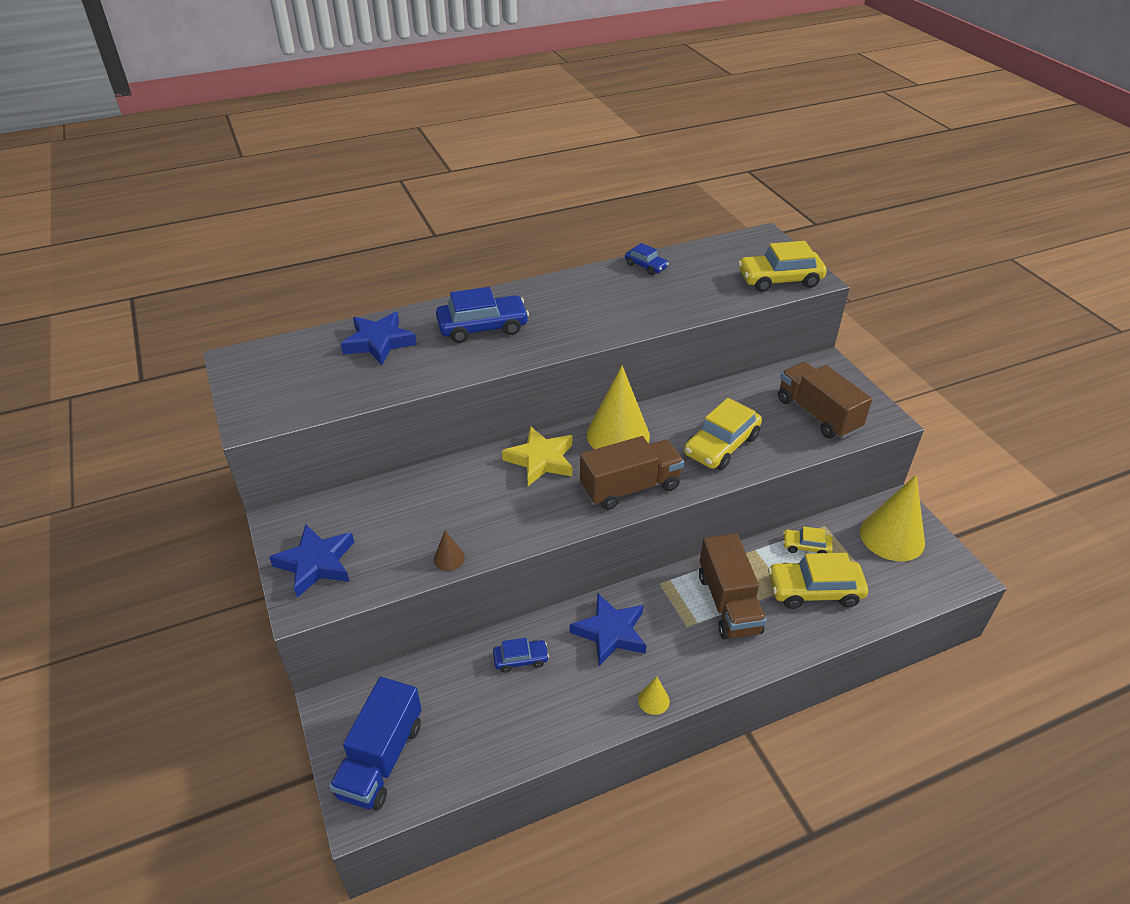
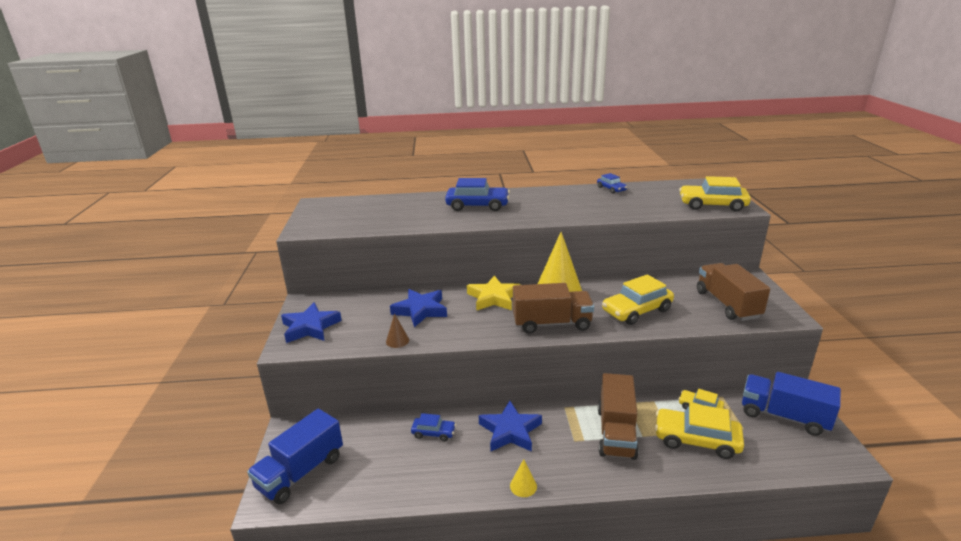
camera: 20 degrees right, 15 degrees down
blue star [340,312,417,365] -> blue star moved to [390,289,447,327]
yellow cone [860,475,925,561] -> blue truck [742,372,841,436]

